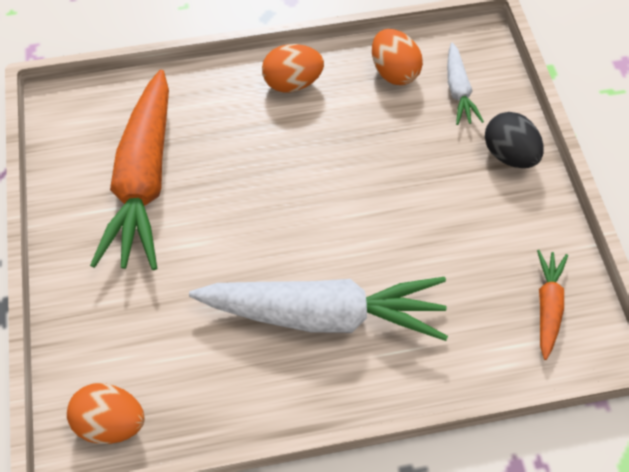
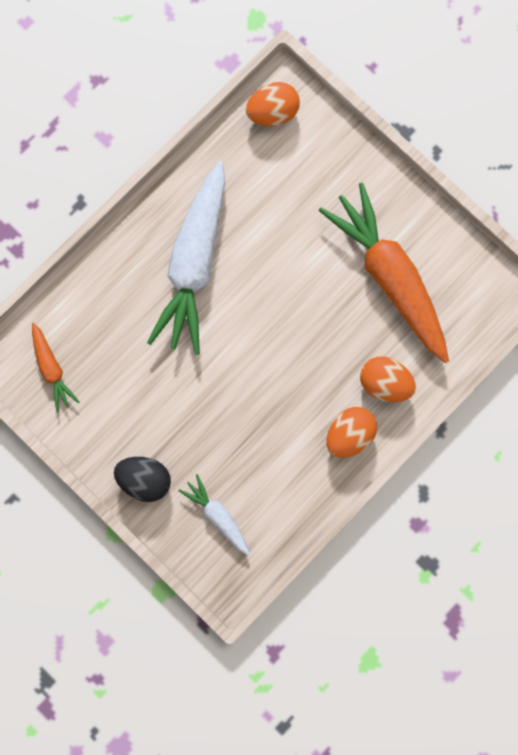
camera: 145 degrees right, 20 degrees up
white carrot [189,277,448,341] -> white carrot turned 45 degrees counterclockwise [147,161,225,355]
orange egg [372,29,423,85] -> orange egg moved to [360,356,416,402]

